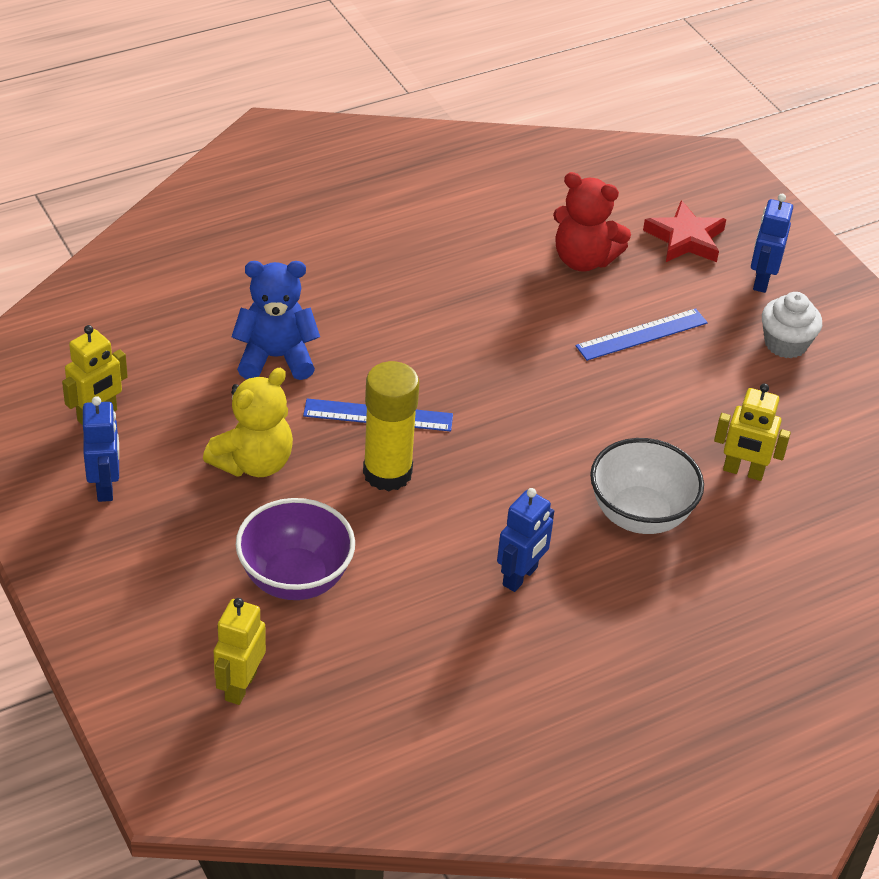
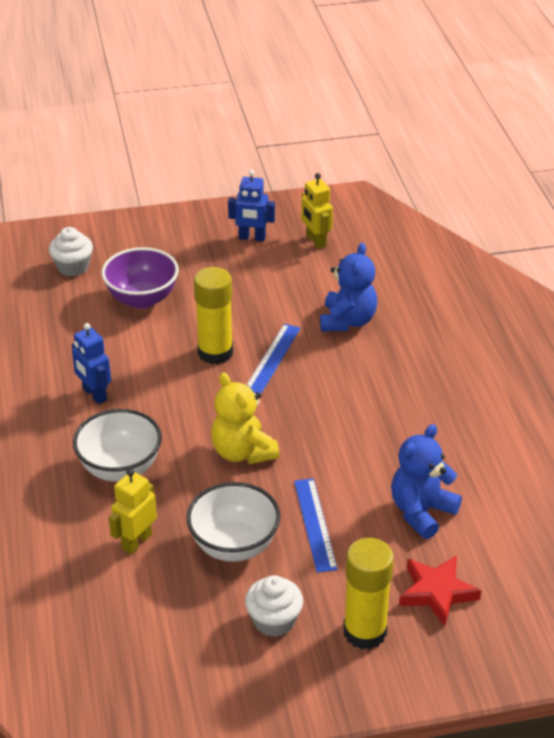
camera: 110 degrees right, 5 degrees down
yellow teddy bear [203,368,293,477] -> yellow teddy bear moved to [211,372,280,464]
yellow robot [214,598,266,705] -> white cupcake [49,227,93,277]
red teddy bear [553,172,631,271] -> blue teddy bear [391,424,462,539]
blue robot [751,194,793,293] -> yellow glue stick [343,538,394,649]
none -> white bowl [186,482,281,562]

